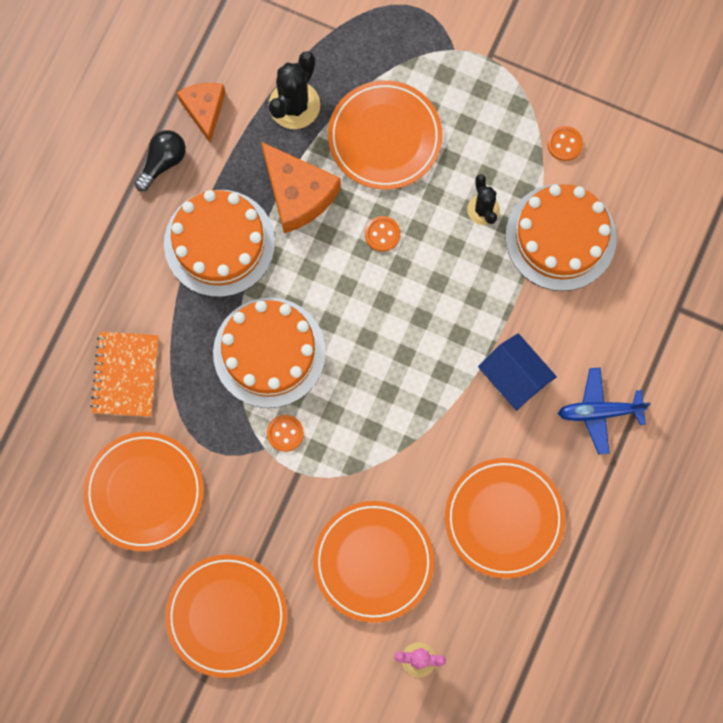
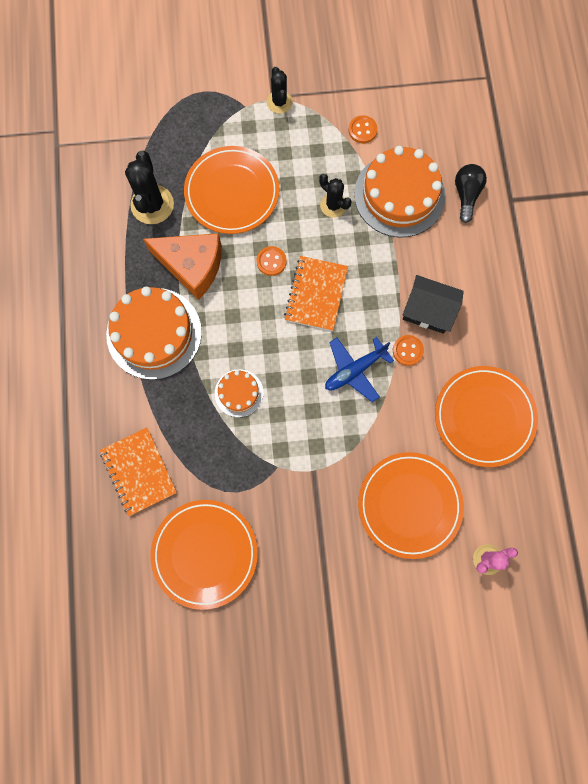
camera: 30 degrees left, 0 degrees up
black light bulb [135,130,186,191] -> black light bulb moved to [455,164,487,223]
orange plate [165,554,287,678] -> none
orange cheese [177,83,225,144] -> none
orange cake [213,298,326,408] -> orange cake [215,369,264,417], size x0.51
orange button [267,415,304,452] -> orange button moved to [393,335,424,366]
blue house [478,333,557,411] -> black house [402,275,464,334]
blue plane [558,367,651,455] -> blue plane moved to [325,337,394,402]
none -> black cactus [267,67,293,114]
none -> orange notebook [284,256,348,331]

